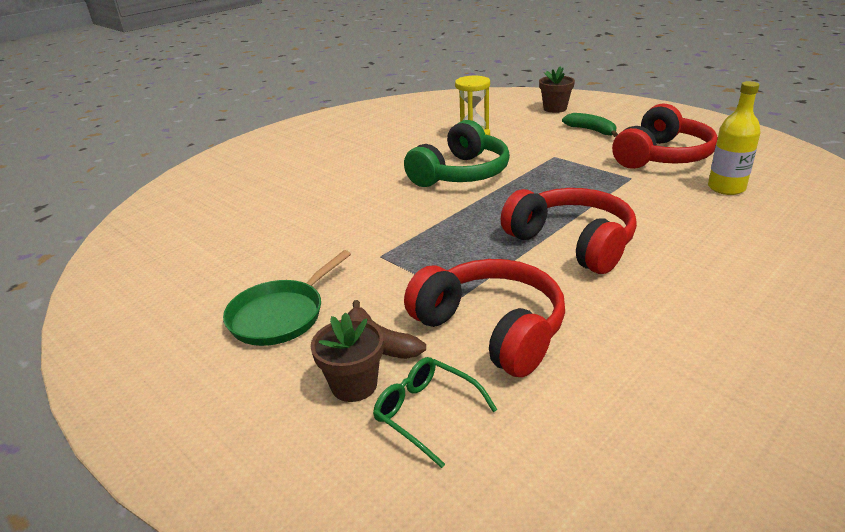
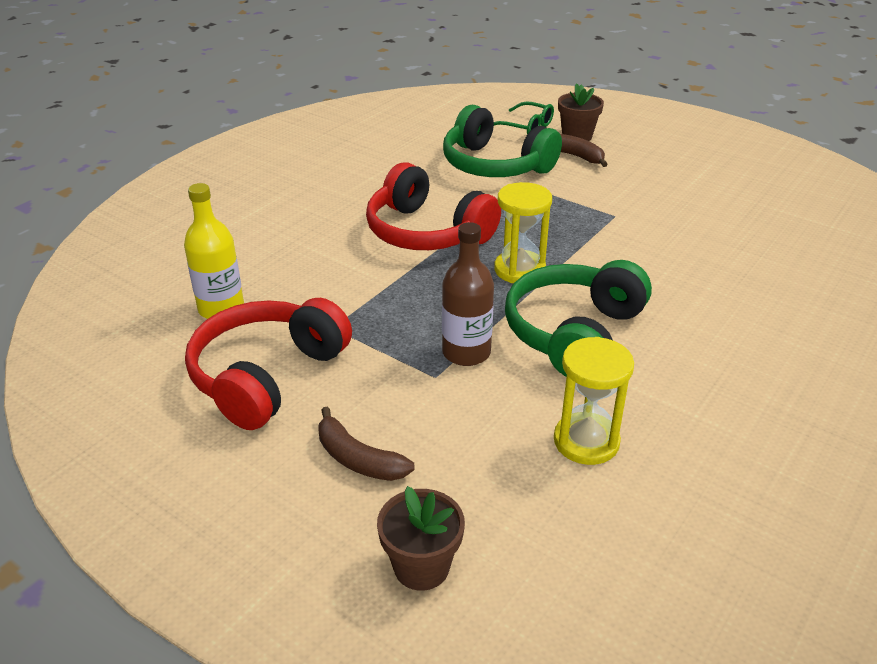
camera: 170 degrees right, 5 degrees up
green pan [223,250,351,346] -> none
red headphones [404,259,565,377] -> green headphones [443,105,562,177]
green banana [562,113,618,137] -> brown banana [319,406,415,481]
none -> brown bottle [442,222,494,366]
none -> yellow hourglass [494,182,552,283]

